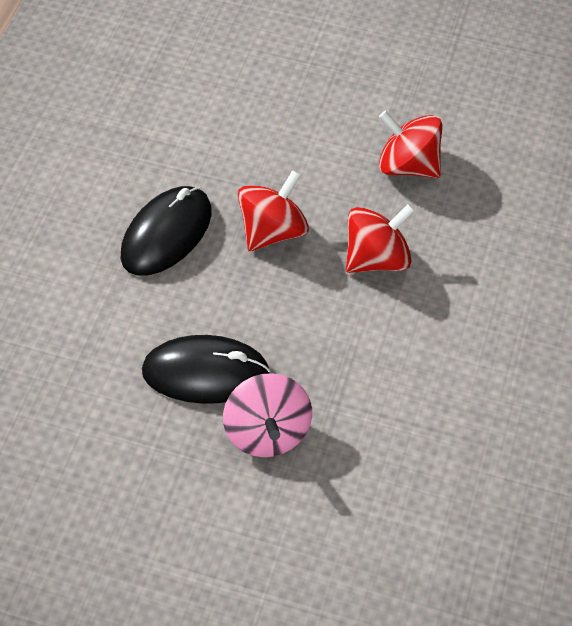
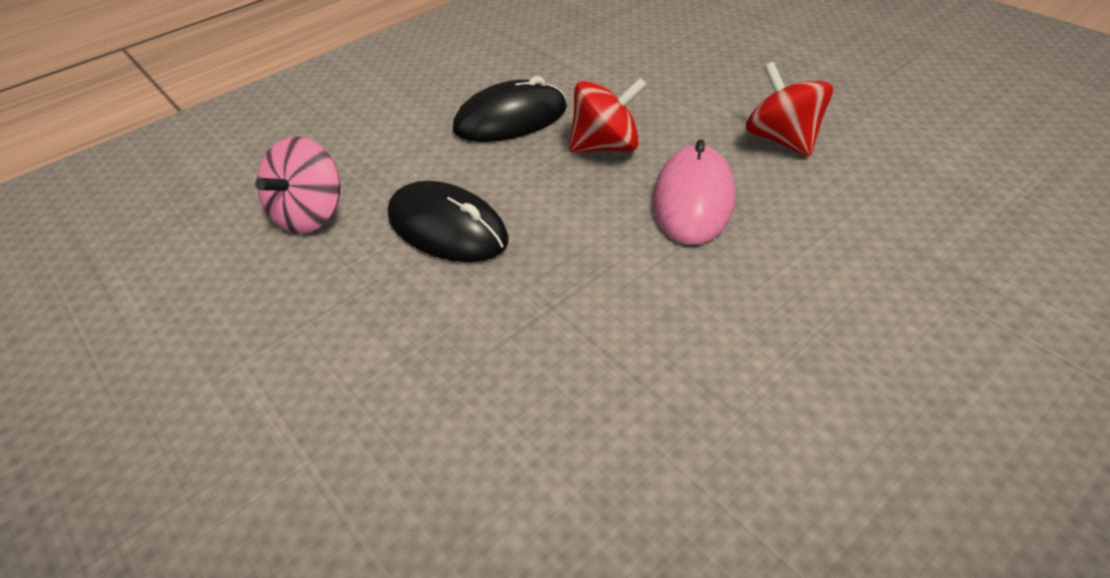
camera: 35 degrees right, 10 degrees down
pink spinning top [223,373,312,457] -> pink spinning top moved to [255,137,340,234]
red spinning top [346,204,415,273] -> pink mouse [653,139,735,245]

